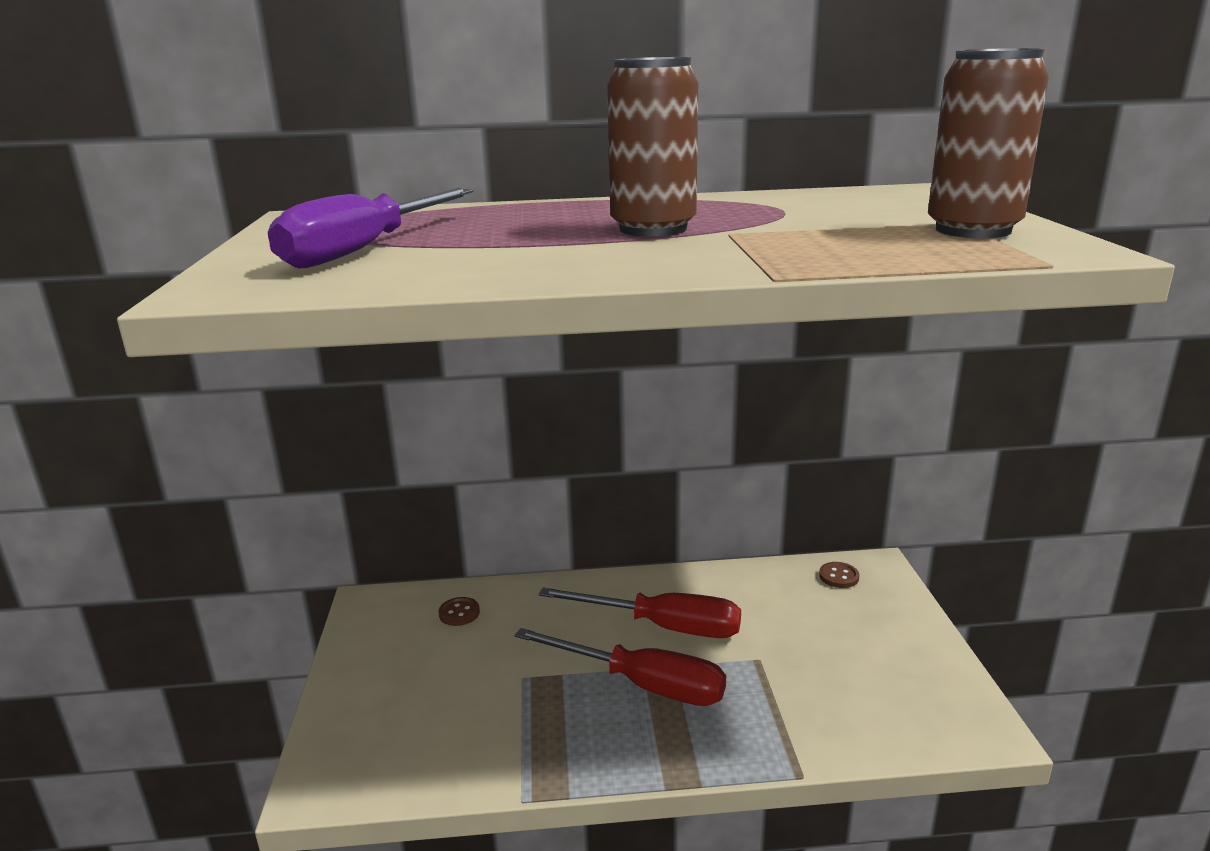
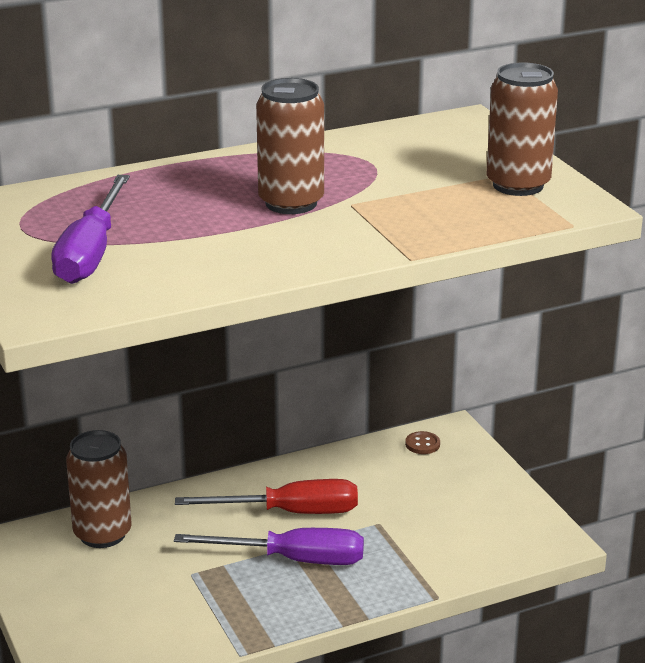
camera: 20 degrees left, 5 degrees up
brown button [439,597,480,626] -> brown can [66,430,131,548]
red screwdriver [515,628,726,706] -> purple screwdriver [174,528,364,565]

